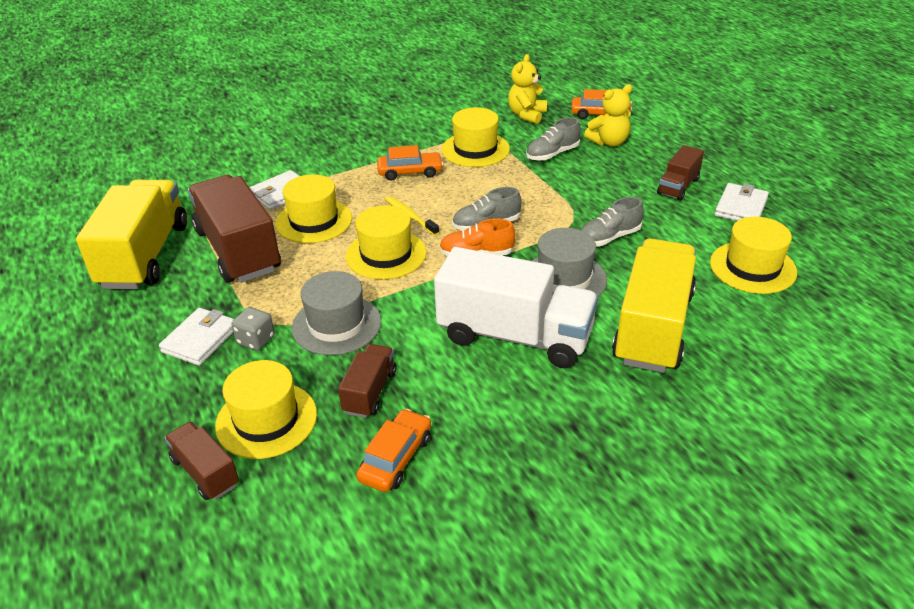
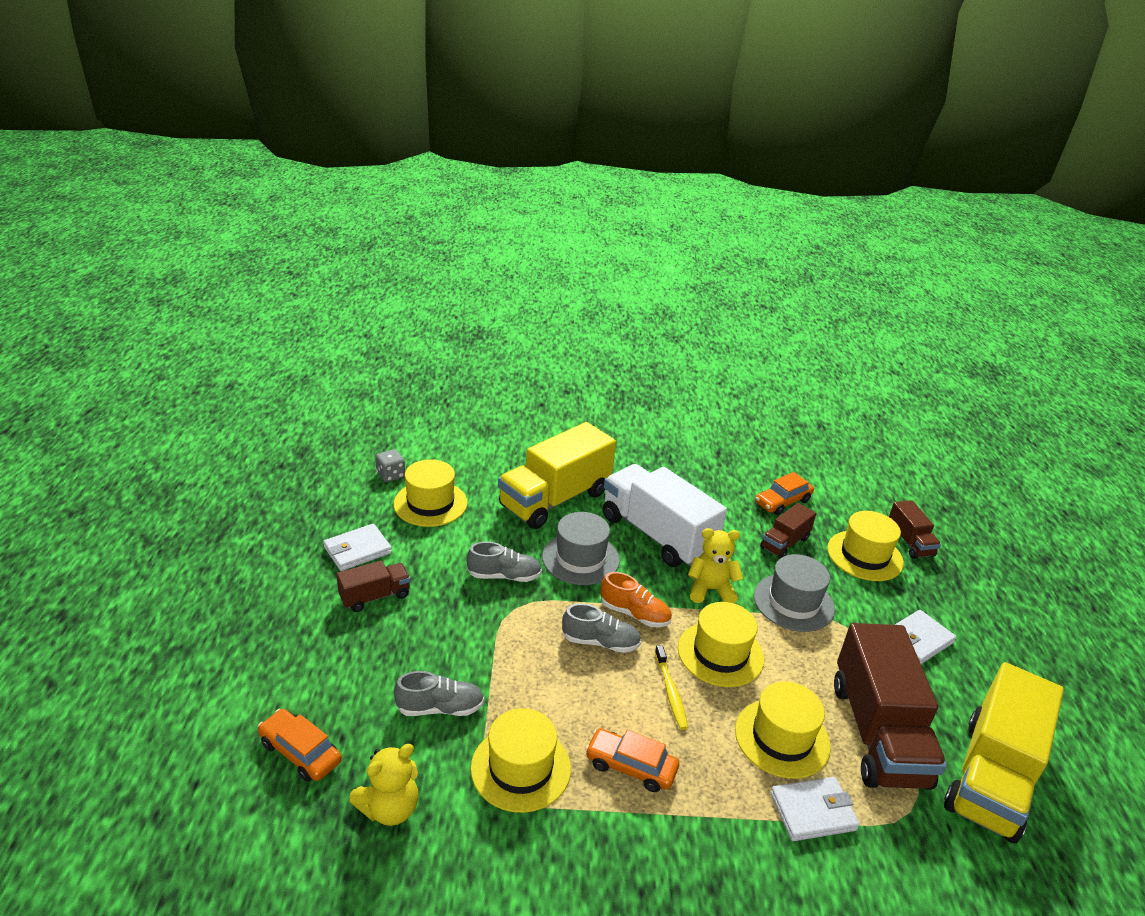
camera: 155 degrees left, 5 degrees down
grey dice [232,307,275,351] -> grey dice moved to [375,449,405,482]
yellow teddy bear [584,84,632,147] -> yellow teddy bear moved to [688,528,743,603]

